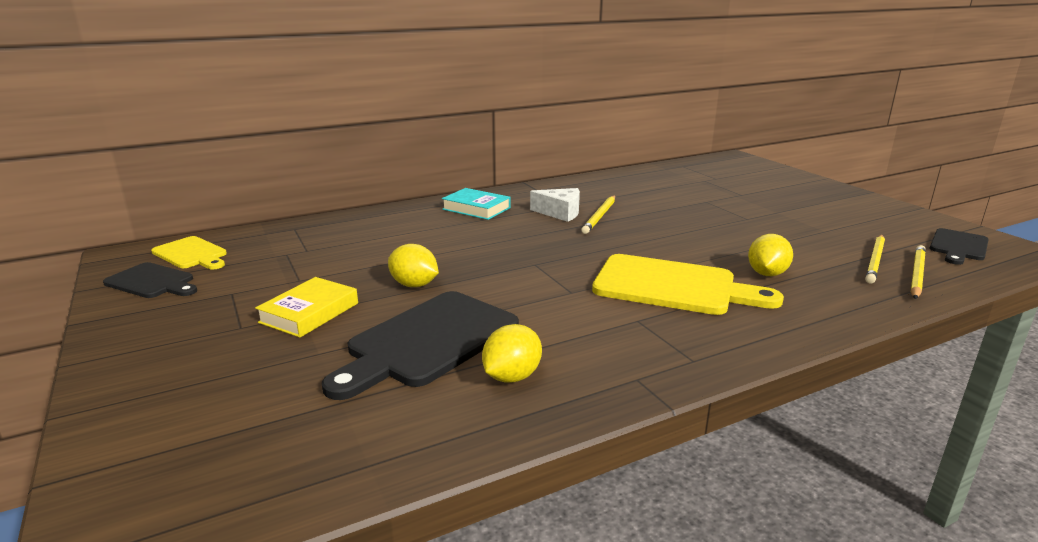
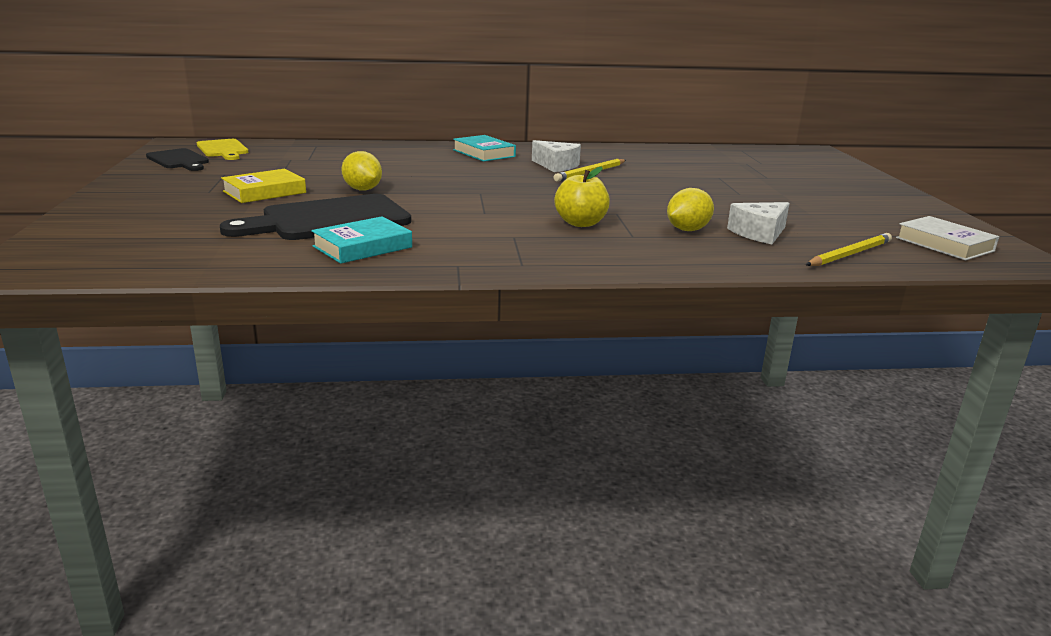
camera: 20 degrees right, 0 degrees up
yellow lemon [482,324,542,383] -> turquoise book [311,216,412,264]
yellow cutting board [592,254,784,315] -> yellow apple [554,167,610,227]
yellow pencil [865,235,885,284] -> none
black cutting board [930,228,989,265] -> white book [896,216,999,260]
none -> white cheese [727,202,790,244]

